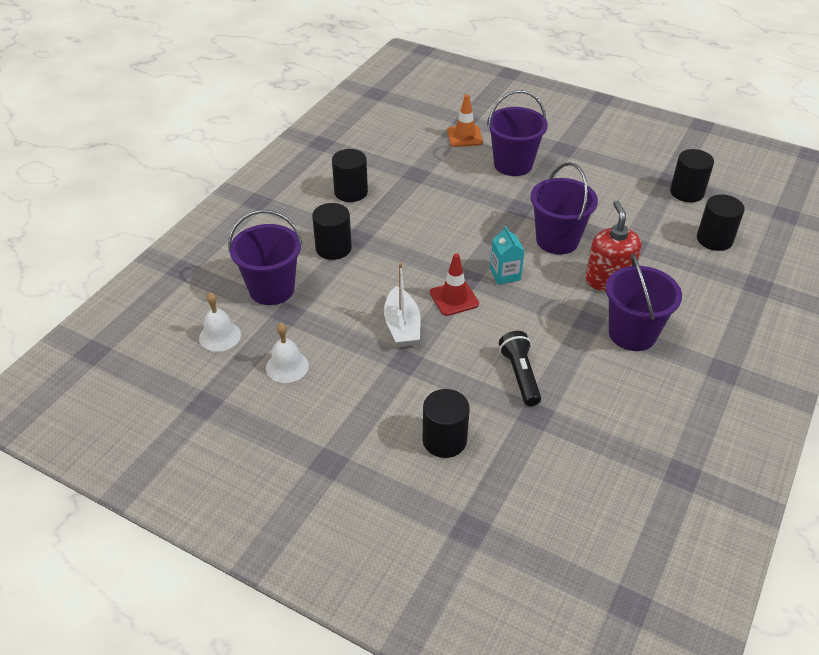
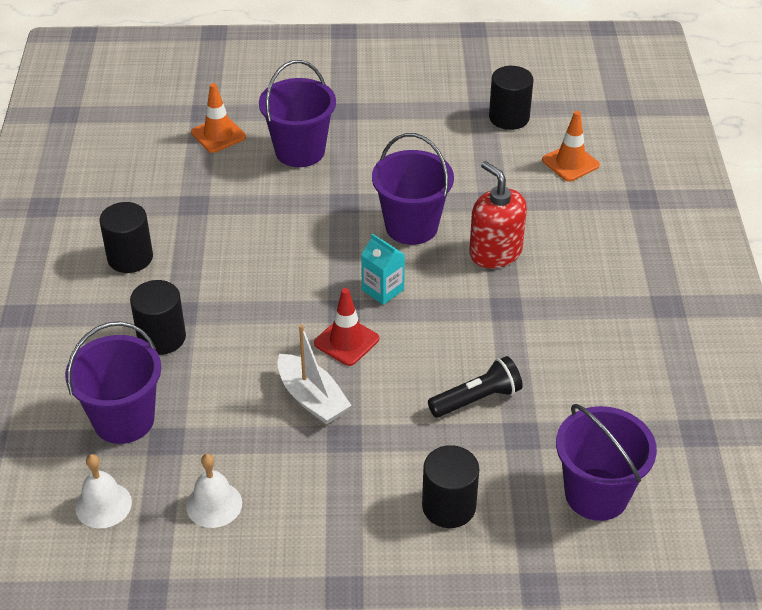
camera: 30 degrees left, 0 degrees up
black flashlight [499,331,541,406] -> black flashlight turned 105 degrees clockwise [428,356,523,418]
purple bucket [606,253,682,351] -> purple bucket moved to [556,404,657,521]
black cylinder [697,195,745,251] -> orange traffic cone [542,111,600,182]

